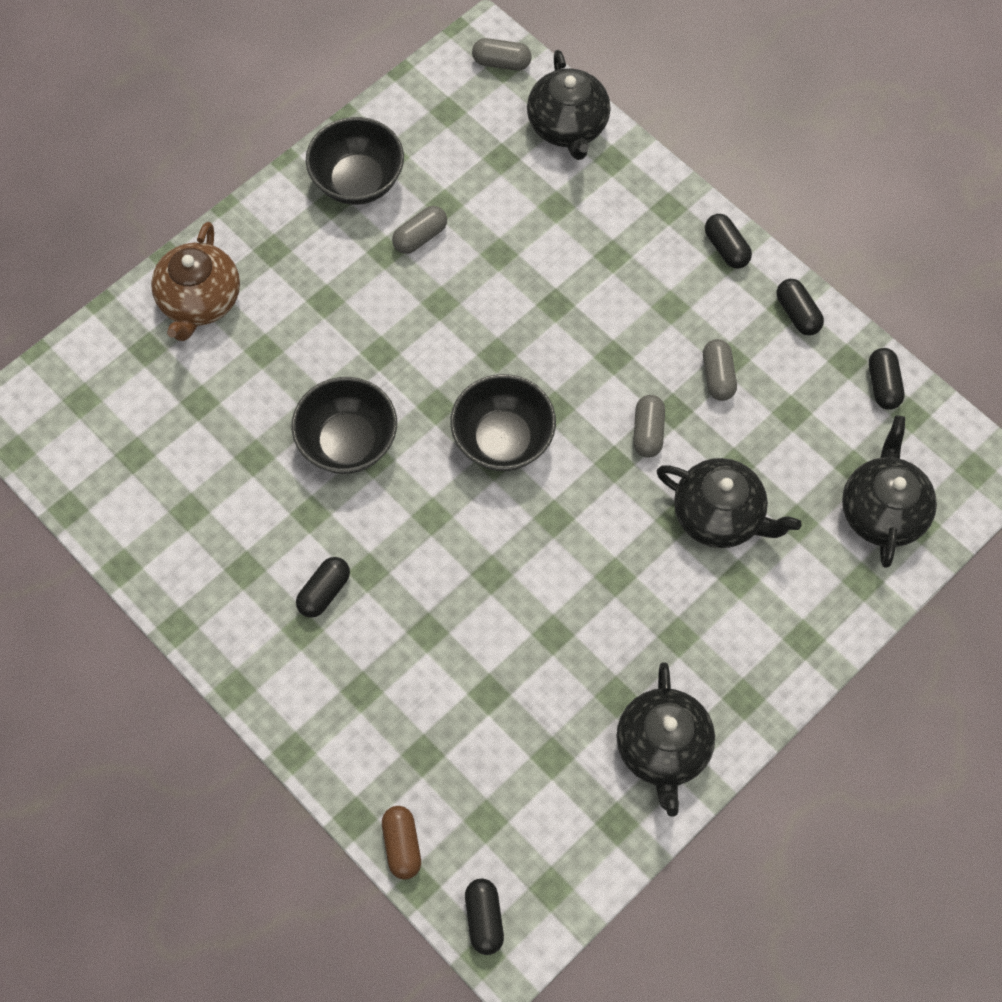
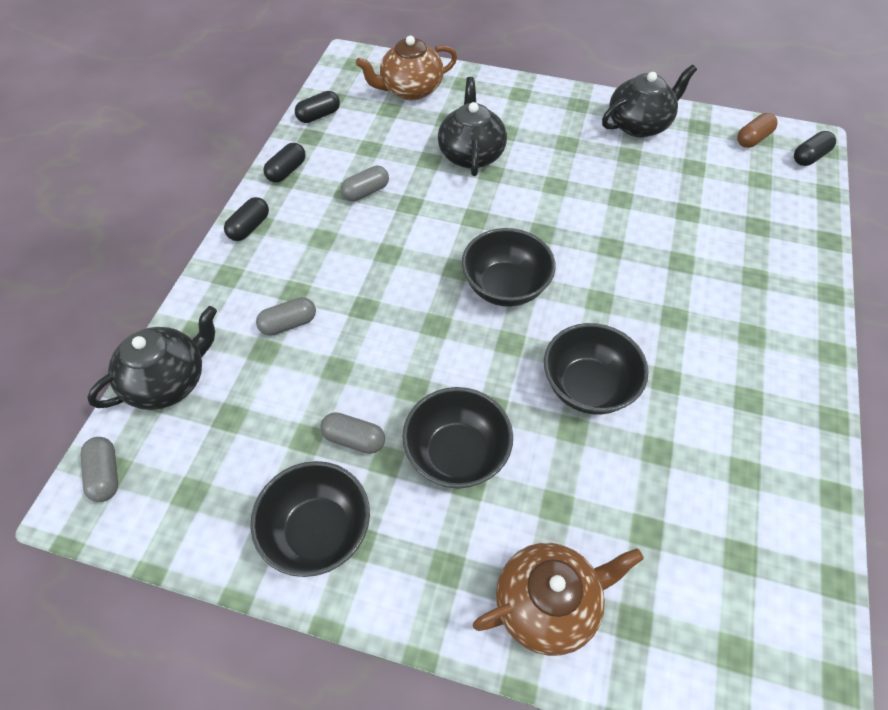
camera: 120 degrees left, 10 degrees down
black capsule [296,557,350,618] -> none
brown capsule [382,806,421,880] -> brown capsule moved to [737,113,778,148]
grey capsule [633,395,665,458] -> grey capsule moved to [256,297,316,336]
black teapot [842,415,937,568] -> brown teapot [356,36,457,100]
none -> black bowl [402,387,513,489]

